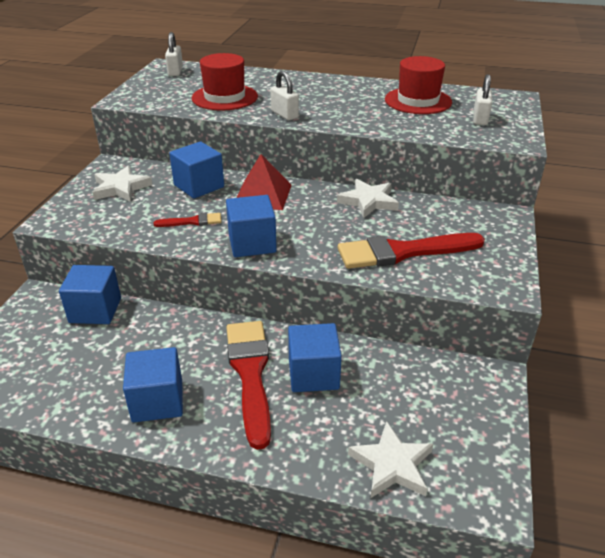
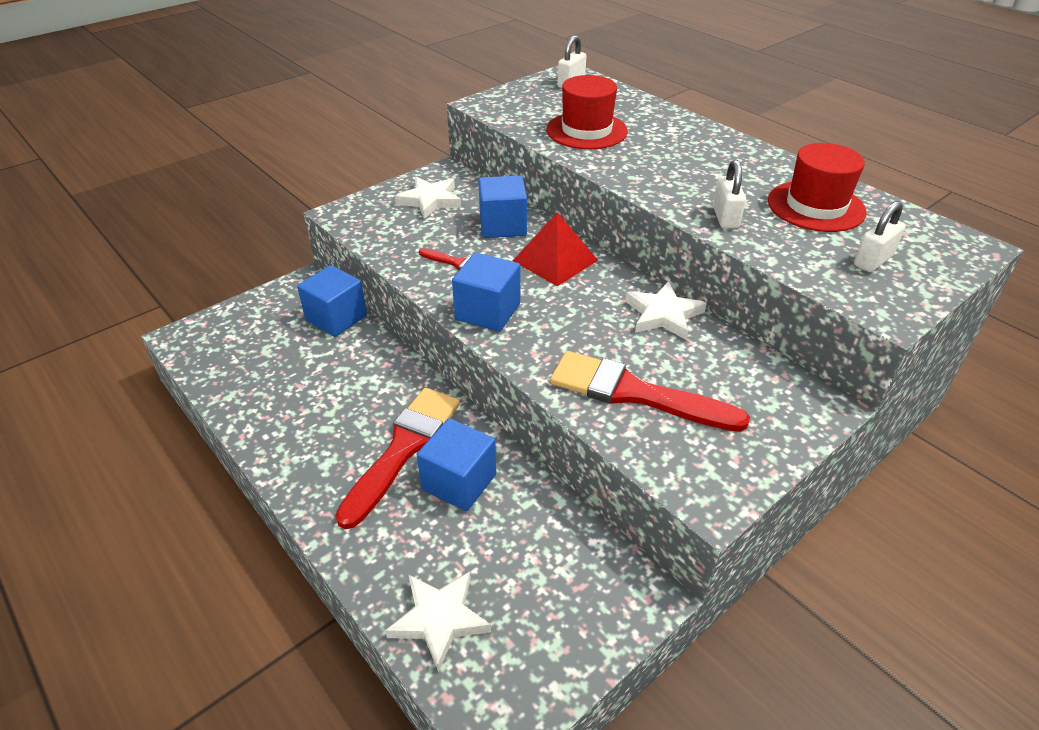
camera: 35 degrees right, 5 degrees up
blue cube [123,347,183,422] -> none
white padlock [270,71,299,120] -> white padlock moved to [713,160,746,229]

